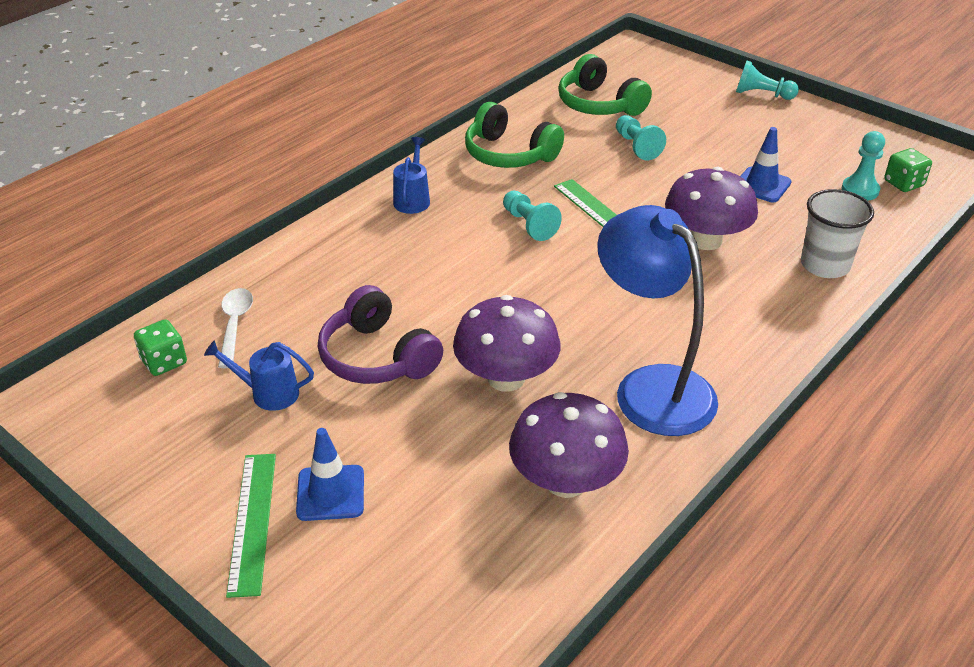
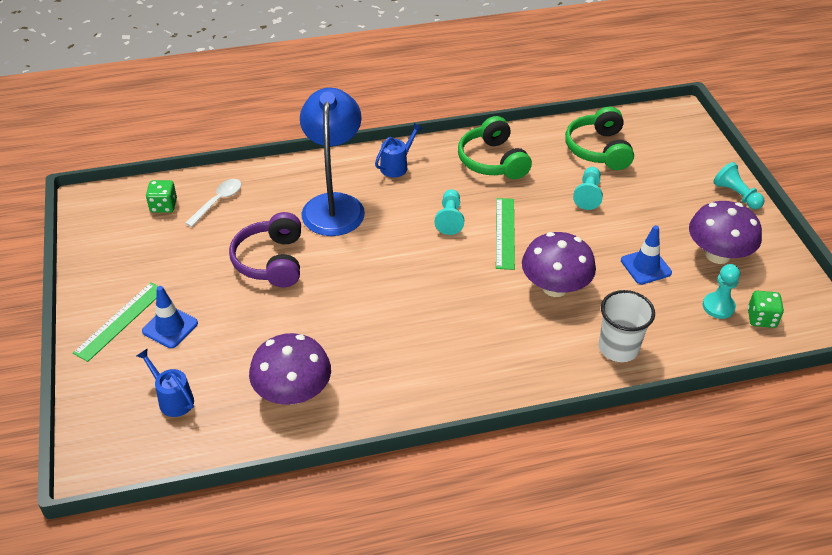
camera: 35 degrees right, 5 degrees up
blue watering can [204,340,314,411] -> blue watering can moved to [137,349,194,417]
purple mushroom [453,295,561,392] -> purple mushroom moved to [689,201,762,264]
blue lamp [597,205,718,436] -> blue lamp moved to [300,88,365,236]

